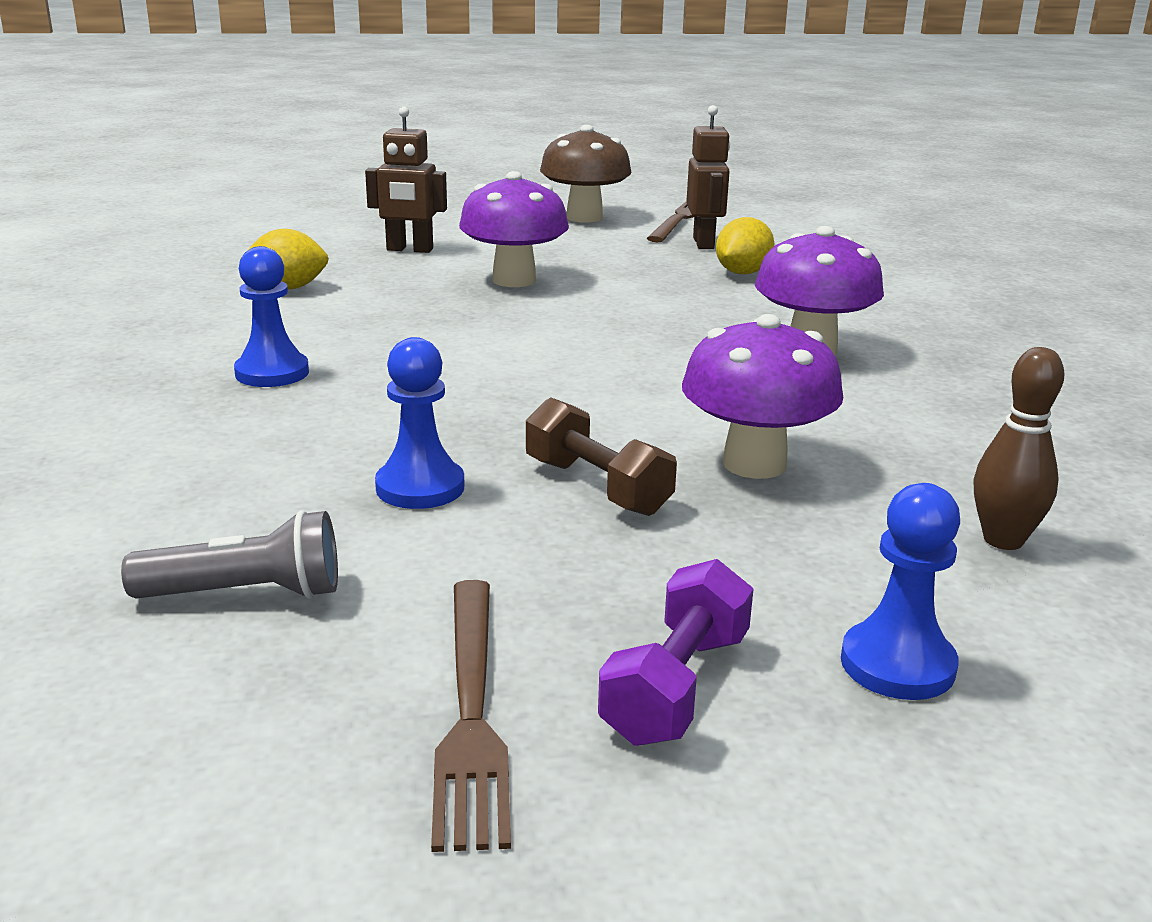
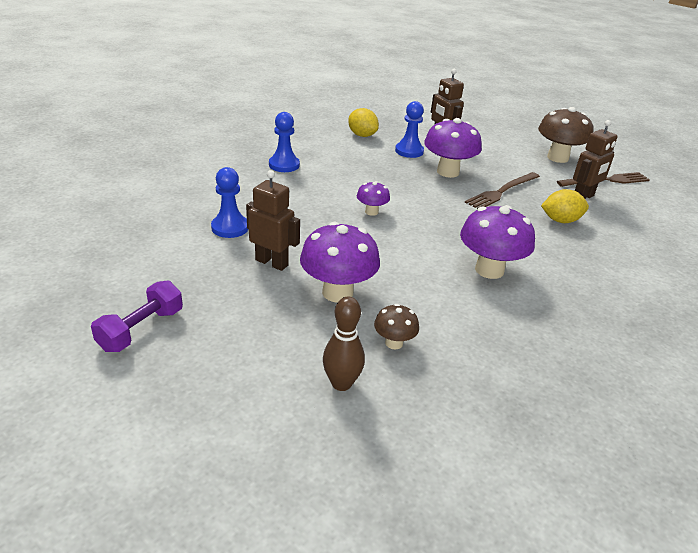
camera: 50 degrees right, 10 degrees up
grey flashlight [121,510,338,599] -> none
brown fork [431,580,511,852] -> brown fork moved to [465,172,540,209]
brown dumbbell [526,397,677,516] -> brown robot [246,170,300,271]
purple dumbbell [598,559,753,746] -> purple dumbbell turned 45 degrees counterclockwise [91,281,183,352]
blue pawn [841,483,960,700] -> blue pawn moved to [395,101,424,158]
none -> purple mushroom [357,181,390,216]
none -> brown mushroom [374,304,419,349]

